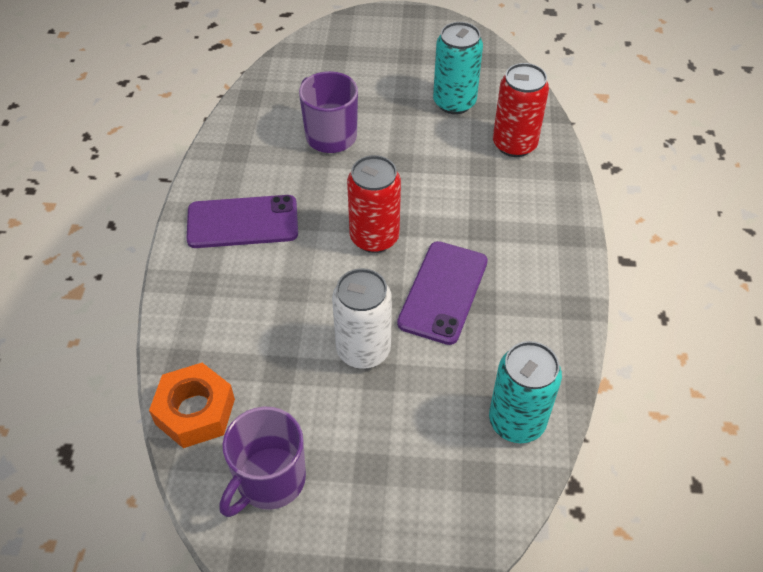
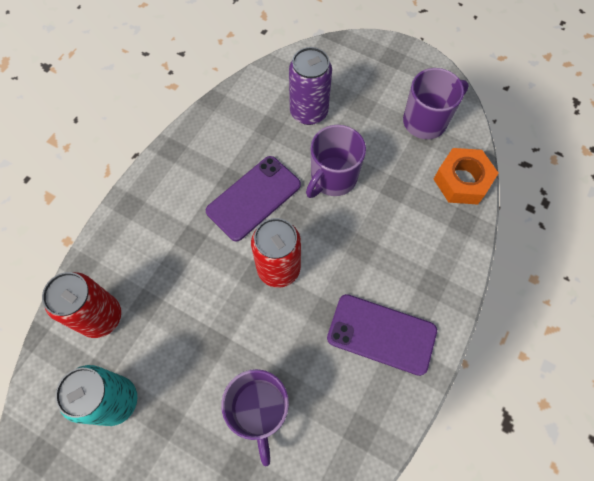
camera: 155 degrees left, 15 degrees up
white can [332,268,392,369] -> purple mug [306,125,366,198]
turquoise can [489,341,562,443] -> none
none -> purple can [289,47,332,125]

